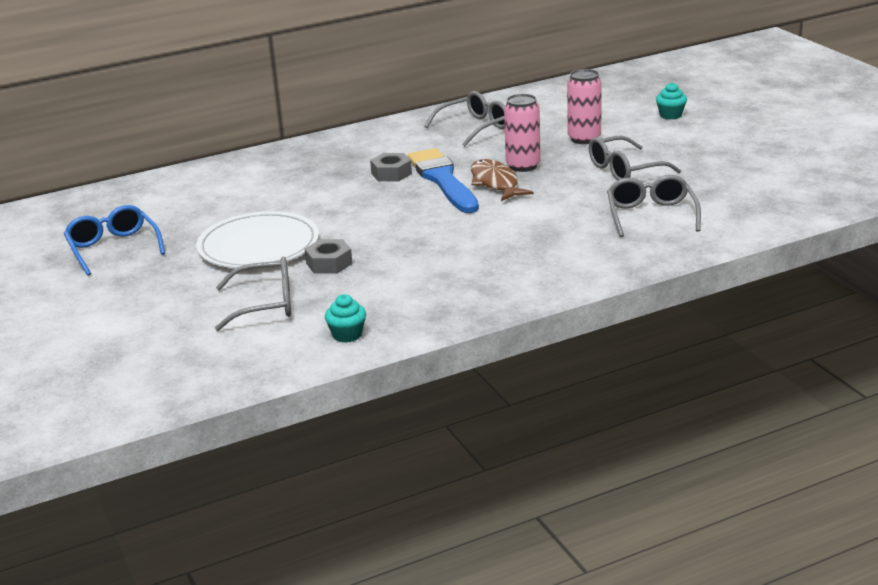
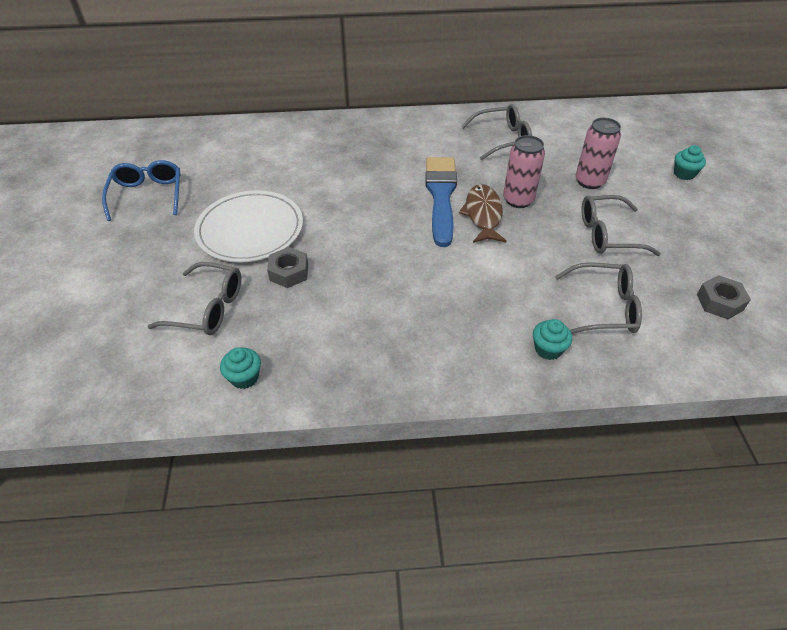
camera: 20 degrees right, 20 degrees up
grey nut [370,153,412,181] -> grey nut moved to [697,275,751,319]
grey glasses [607,175,701,237] -> grey glasses turned 75 degrees clockwise [555,262,642,334]
none -> turquoise cupcake [533,319,572,360]

